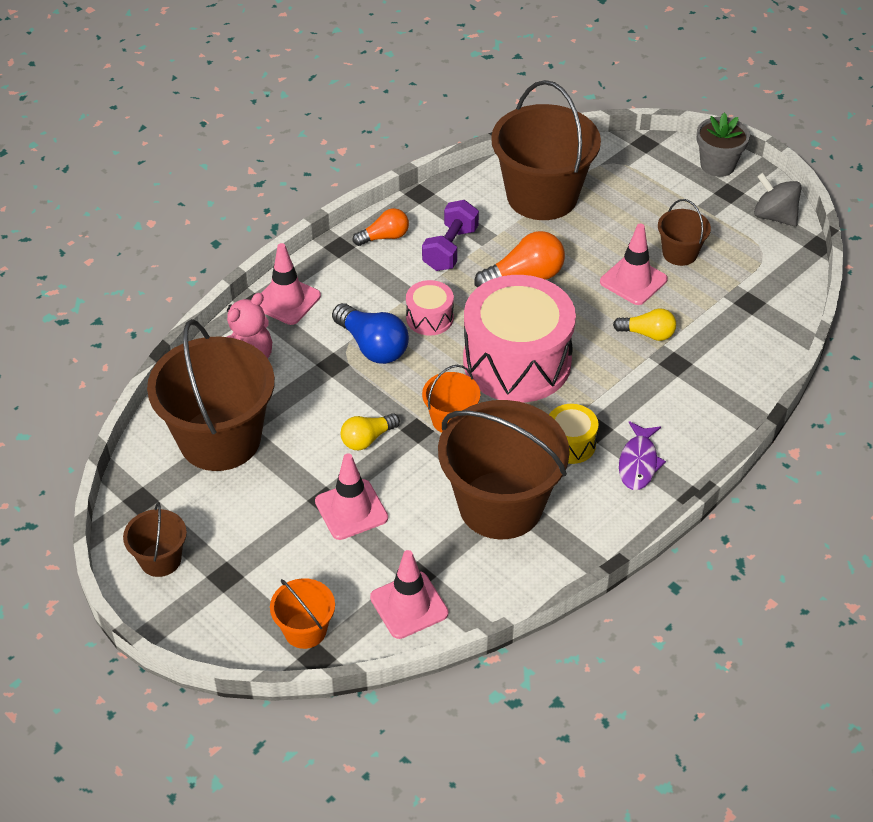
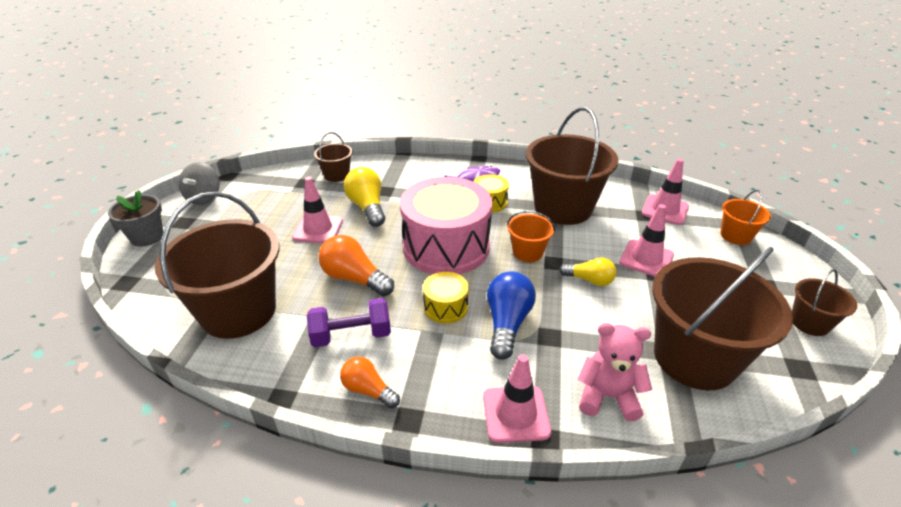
camera: 125 degrees left, 10 degrees down
pink drum [406,280,454,336] -> yellow drum [423,272,469,324]
yellow light bulb [613,308,676,341] -> yellow light bulb [344,167,385,227], size x1.57
brown bucket [658,199,711,266] -> brown bucket moved to [314,132,353,182]

